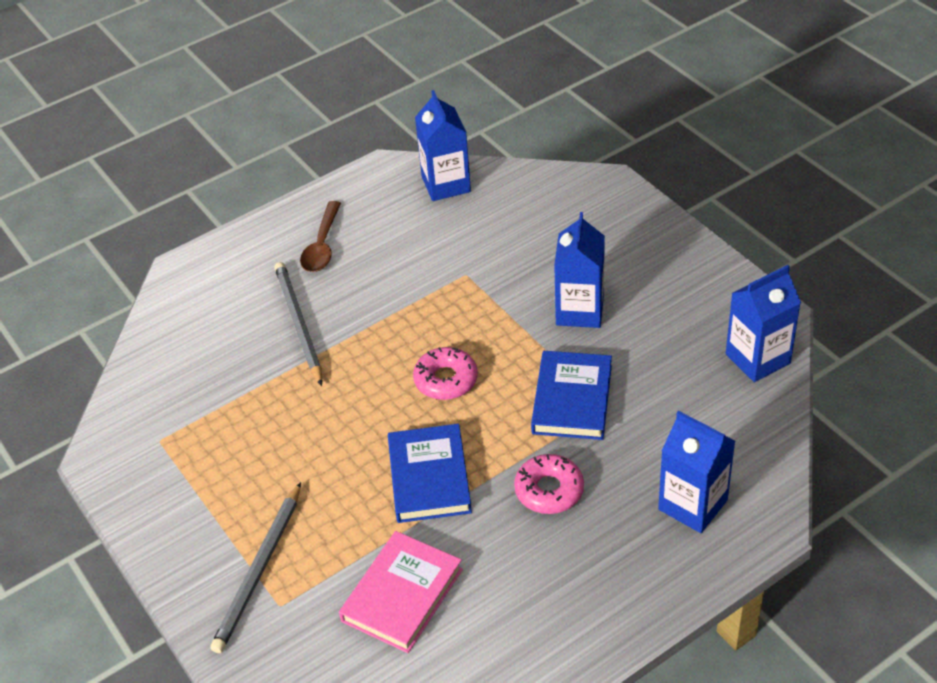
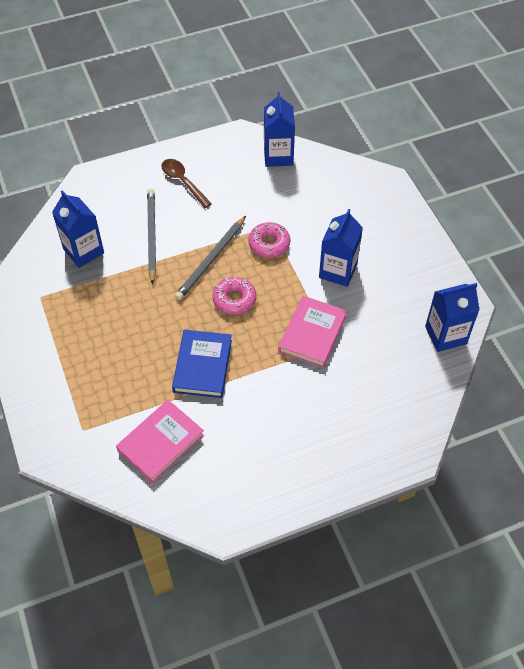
camera: 10 degrees right, 10 degrees up
grey pencil [210,482,301,653] -> grey pencil moved to [175,216,246,300]
brown spoon [300,201,341,272] -> brown spoon turned 120 degrees clockwise [162,159,212,208]
pink donut [514,454,584,514] -> pink donut moved to [248,222,290,258]
blue book [531,351,612,440] -> pink book [278,296,347,368]
blue carton [658,411,735,533] -> blue carton moved to [52,190,104,268]

